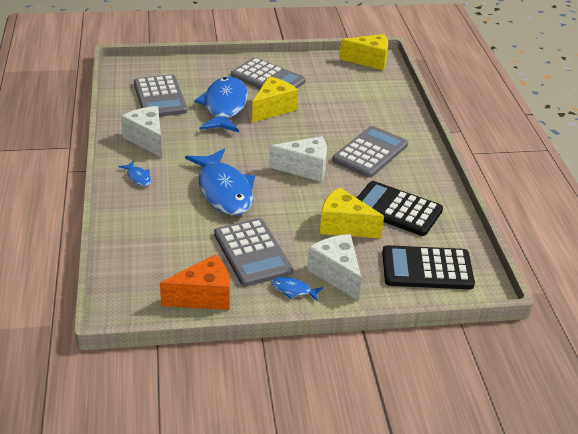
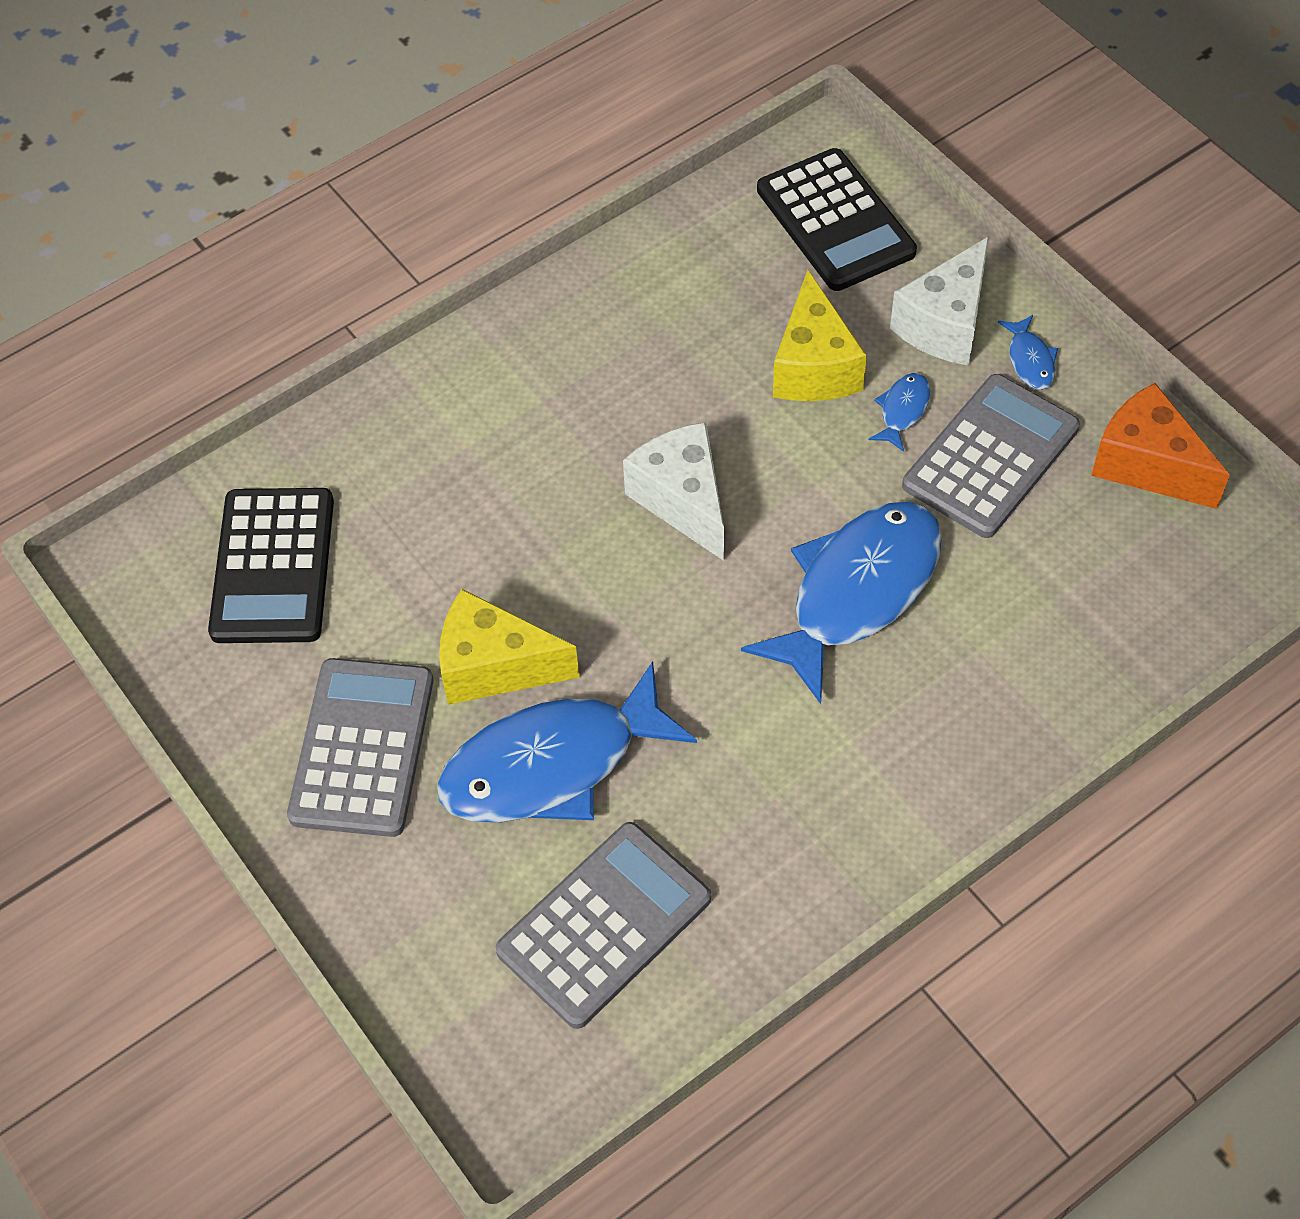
camera: 115 degrees left, 20 degrees up
blue fish [119,161,151,186] -> blue fish moved to [868,373,930,452]
white cheese [121,106,162,158] -> none
grey calculator [332,126,408,178] -> none
yellow cheese [339,34,388,70] -> none
black calculator [357,181,443,236] -> black calculator moved to [208,488,334,643]

